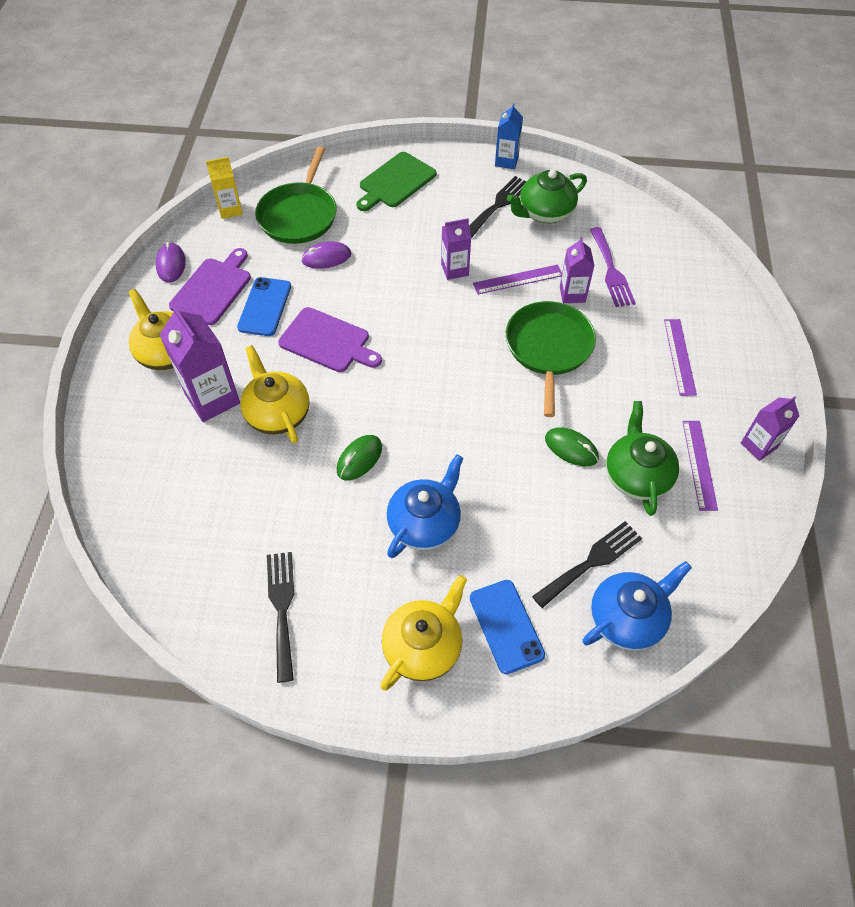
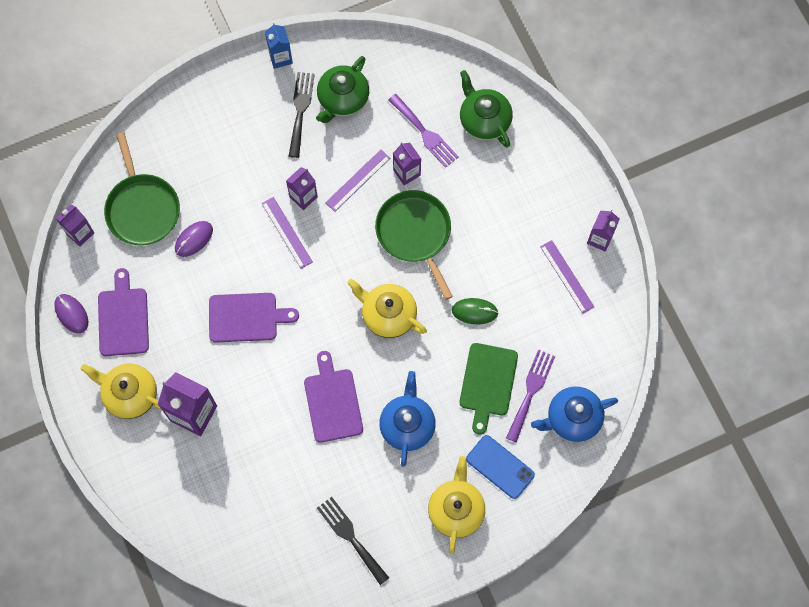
camera: 30 degrees left, 15 degrees up
yellow carton [206,157,243,219] -> purple carton [56,204,94,247]
blue phone [237,277,291,336] -> none
yellow teapot [240,345,309,443] -> yellow teapot moved to [347,279,427,338]
green mouse [337,435,382,481] -> purple cutting board [304,351,363,443]
green cutting board [356,152,436,211] -> green cutting board moved to [459,343,518,434]
black fork [532,521,642,608] -> purple fork [506,349,555,442]
blue teapot [582,561,692,650] -> blue teapot turned 135 degrees counterclockwise [531,387,618,442]
green teapot [606,401,679,516] -> green teapot moved to [460,70,513,147]
purple ruler [664,319,697,396] -> purple ruler moved to [262,197,313,269]

